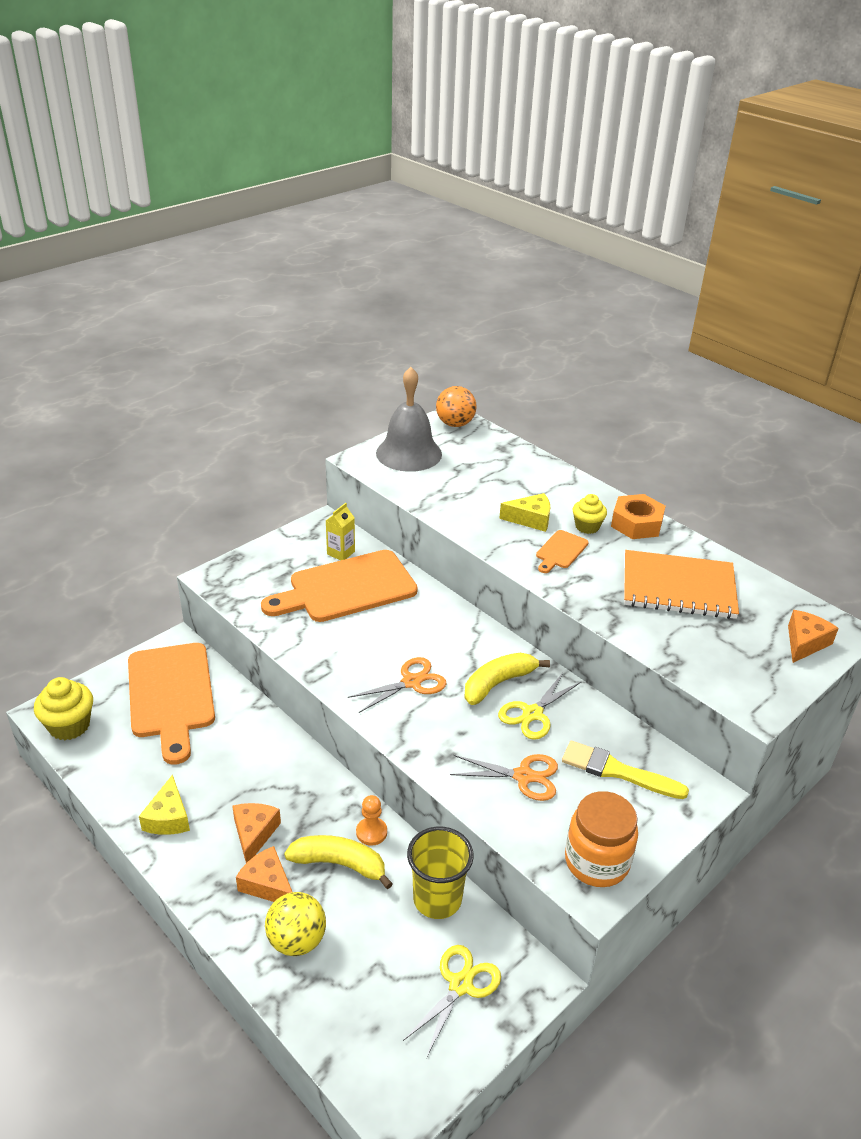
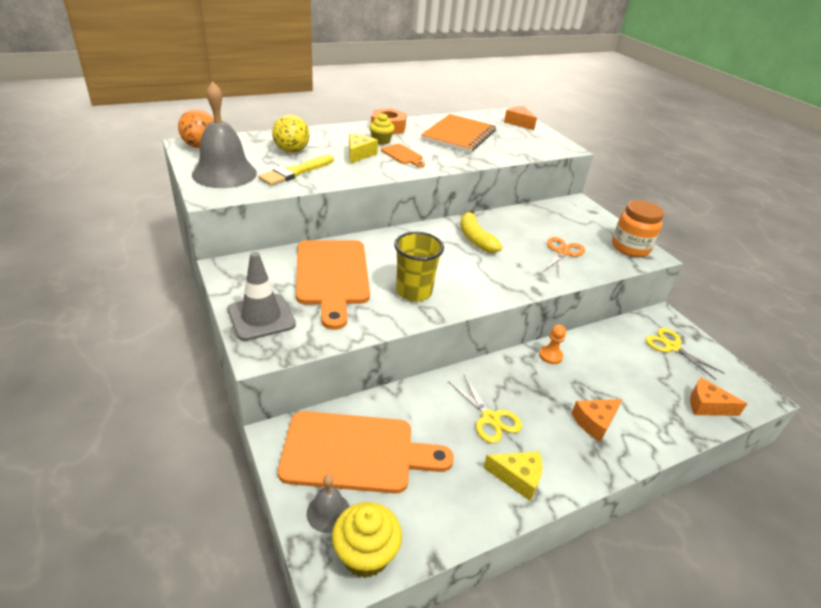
camera: 75 degrees left, 0 degrees up
orange cheese [232,803,281,863] -> orange cheese moved to [690,377,747,416]
yellow ball [265,892,326,956] -> yellow ball moved to [272,115,310,153]
yellow banana [284,835,393,889] -> none
yellow carton [326,503,355,560] -> none
orange scissors [348,657,447,713] -> none
yellow cup [407,827,474,919] -> yellow cup moved to [394,232,444,302]
yellow scissors [498,673,581,740] -> yellow scissors moved to [448,375,522,443]
yellow brush [562,741,689,799] -> yellow brush moved to [258,155,334,186]
none -> grey traffic cone [227,252,296,341]
none -> grey bell [307,475,350,533]

